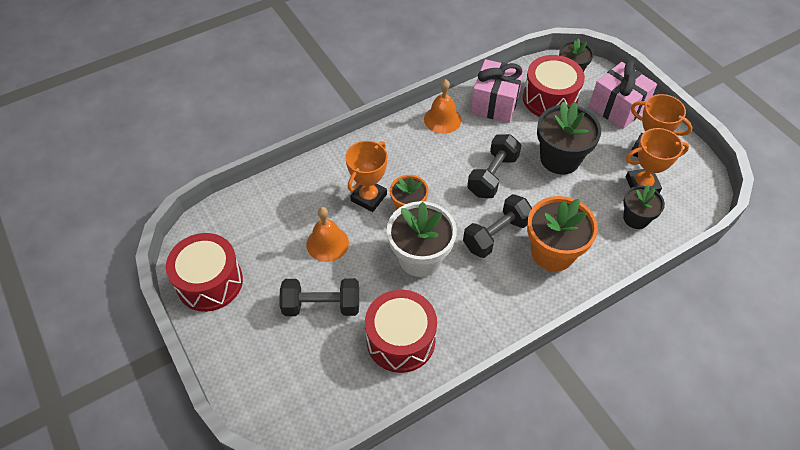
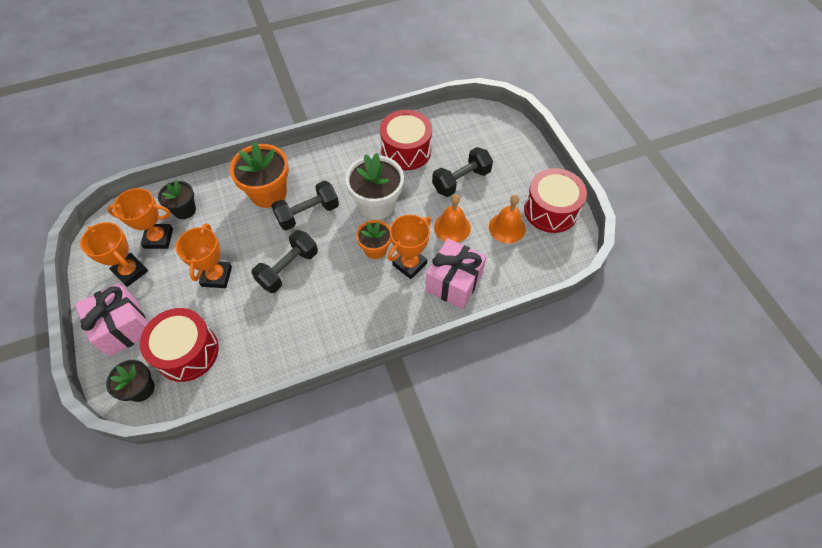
camera: 170 degrees left, 5 degrees up
black dumbbell [280,278,359,316] -> black dumbbell turned 45 degrees counterclockwise [432,147,493,197]
orange bell [424,79,461,134] -> orange bell moved to [489,195,525,243]
pink gift [471,59,524,123] -> pink gift moved to [425,239,487,309]
black flower pot [537,102,601,175] -> orange trophy [176,223,232,288]

